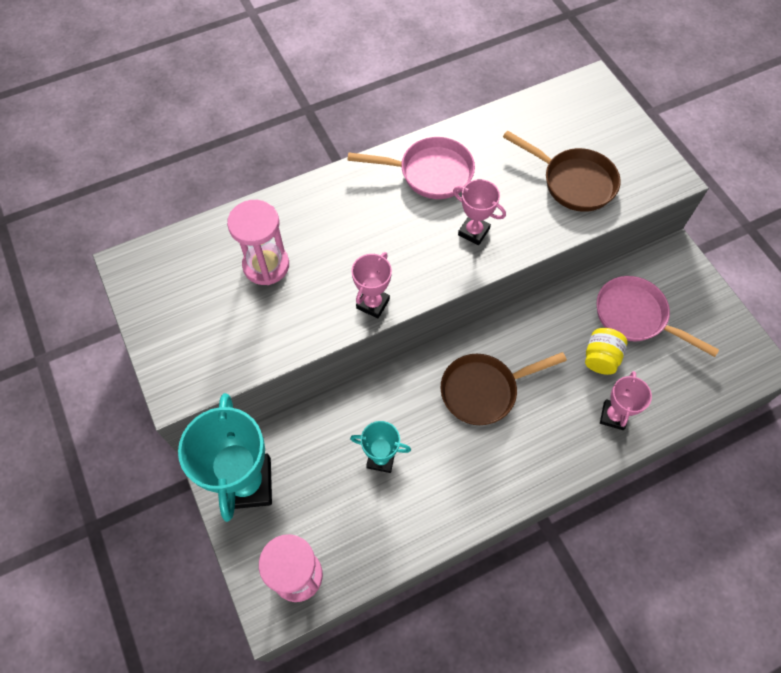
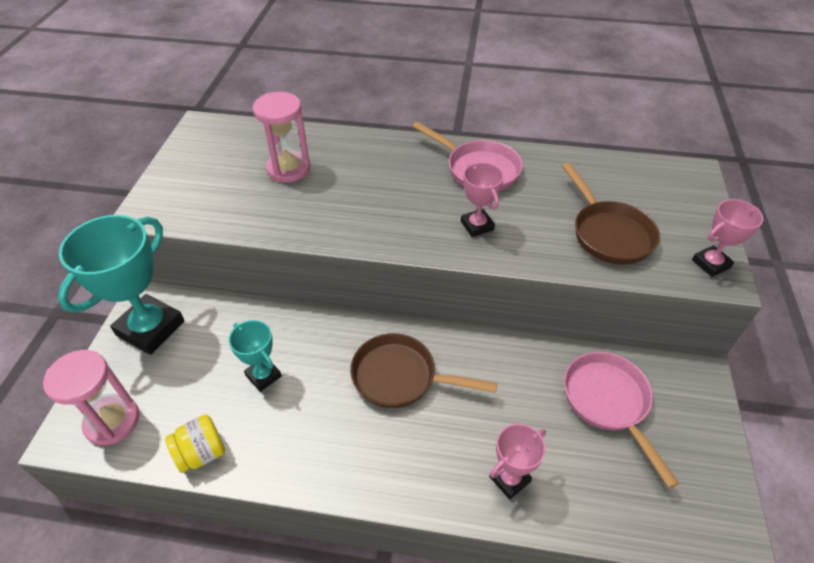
camera: 35 degrees right, 15 degrees down
pink trophy [352,252,392,318] -> pink trophy moved to [692,199,764,277]
yellow jar [585,328,627,375] -> yellow jar moved to [165,415,225,473]

